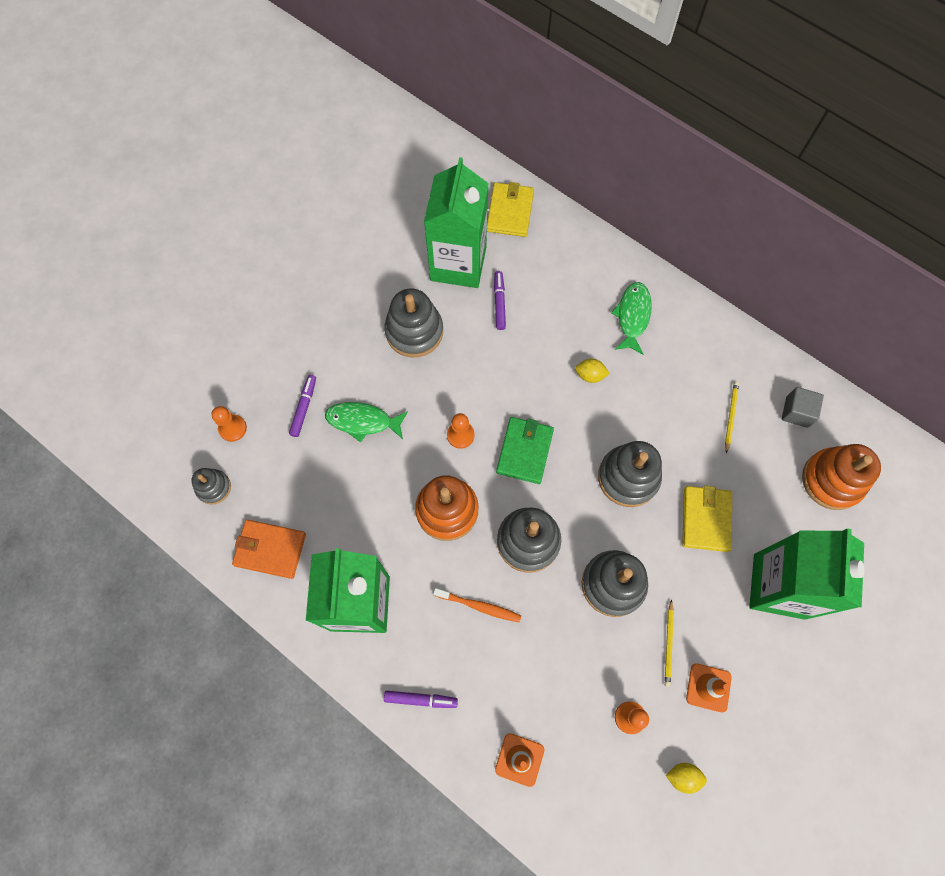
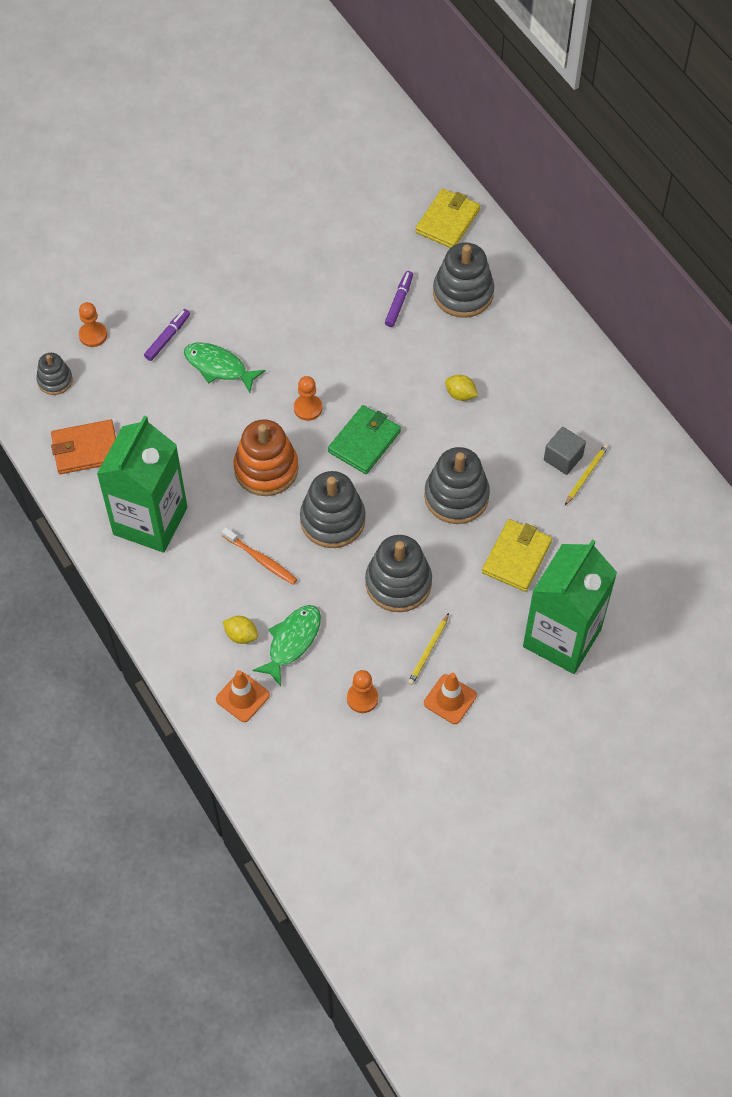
camera: 20 degrees right, 10 degrees down
orange wallet [232,520,306,579] -> orange wallet turned 45 degrees counterclockwise [51,420,116,474]
grey stacking toy [384,289,443,357] -> grey stacking toy moved to [433,242,494,318]
purple marker [384,691,458,708] -> none
green carton [424,157,489,288] -> none
green fish [611,282,652,354] -> green fish moved to [252,605,321,686]
yellow lemon [666,763,707,794] -> yellow lemon moved to [223,616,258,644]
grey cube [782,387,824,428] -> grey cube moved to [544,427,586,475]
orange stacking toy [802,444,881,510] -> none

